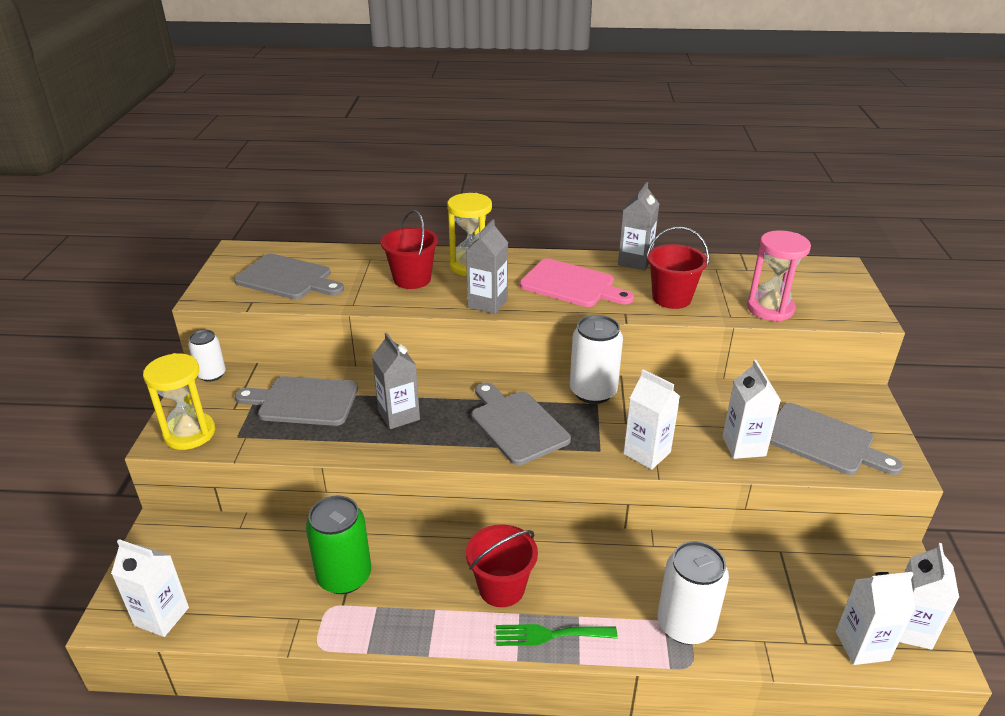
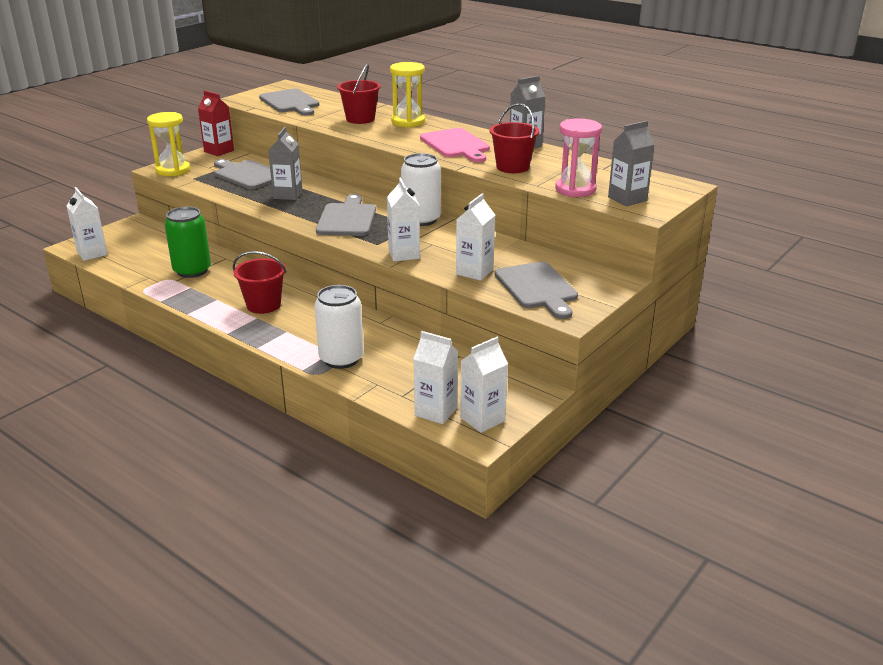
camera: 35 degrees right, 5 degrees down
white can [188,330,226,382] -> red carton [198,91,234,156]
grey carton [466,219,508,314] -> grey carton moved to [608,121,655,206]
green fork [496,624,618,646] -> none

